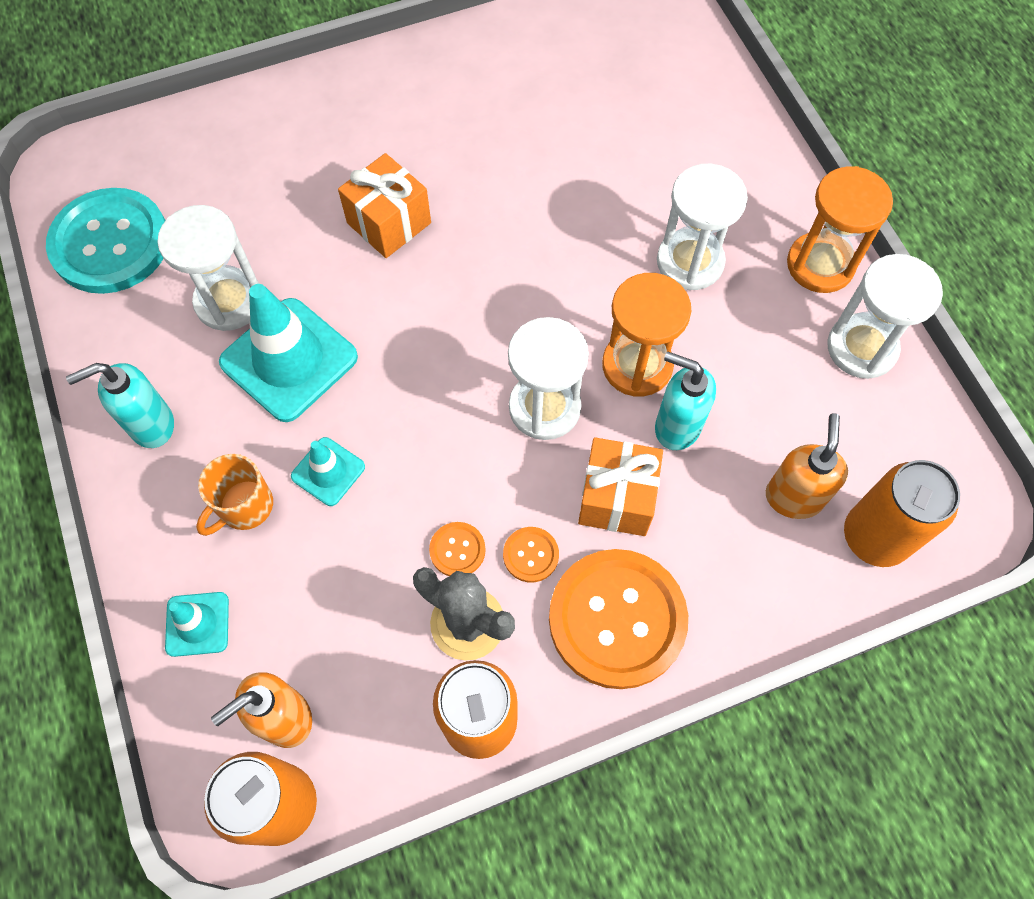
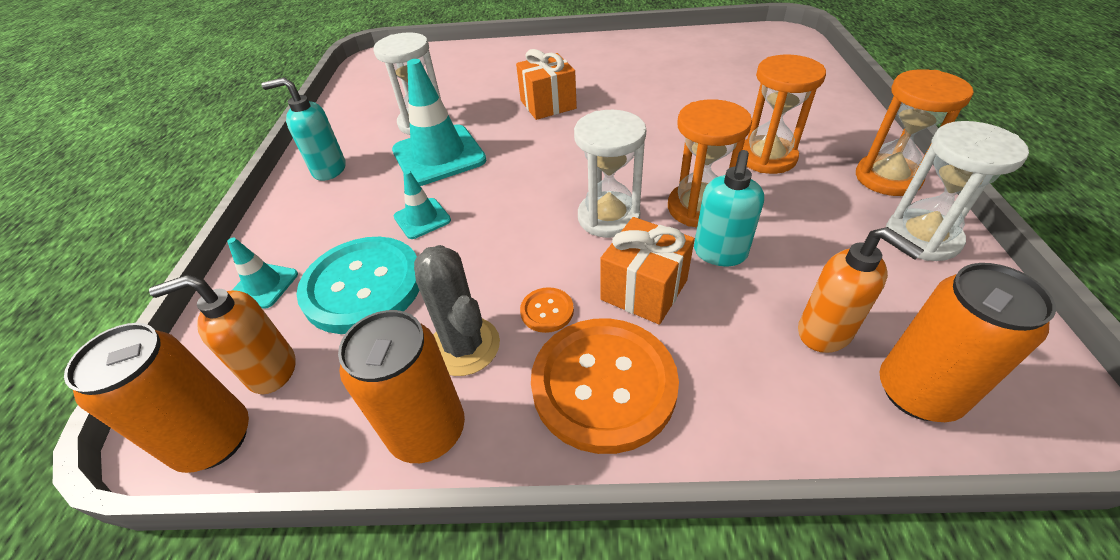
camera: 25 degrees right, 20 degrees down
turquoise button [46,188,166,294] -> turquoise button moved to [296,237,420,334]
orange mug [196,454,273,536] -> none
orange button [429,522,486,576] -> none
turquoise soap dispenser [655,352,716,450] -> turquoise soap dispenser turned 120 degrees counterclockwise [694,150,764,266]
white hourglass [657,164,748,290] -> orange hourglass [743,54,826,174]
orange soap dispenser [766,413,848,519] -> orange soap dispenser turned 105 degrees clockwise [798,227,924,353]

